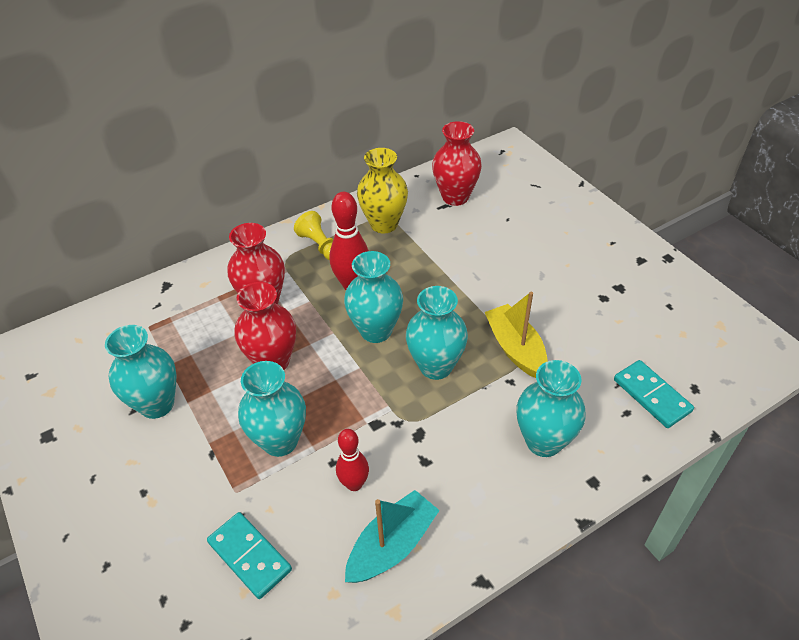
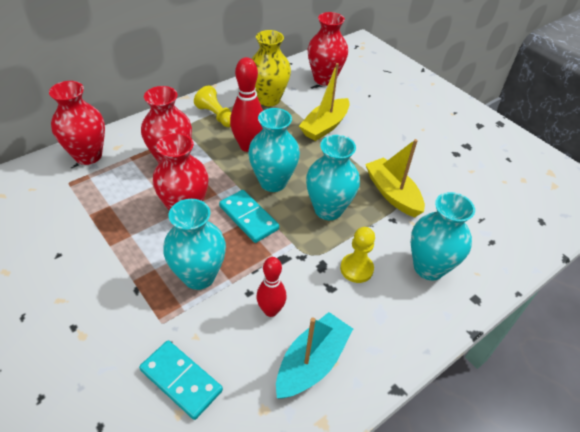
camera: 10 degrees left, 0 degrees up
turquoise vase [105,325,177,419] -> none
turquoise domino [614,360,694,428] -> turquoise domino moved to [219,190,279,243]
none -> red vase [49,81,105,165]
none -> yellow boat [299,63,350,141]
none -> yellow pawn [340,227,375,283]

